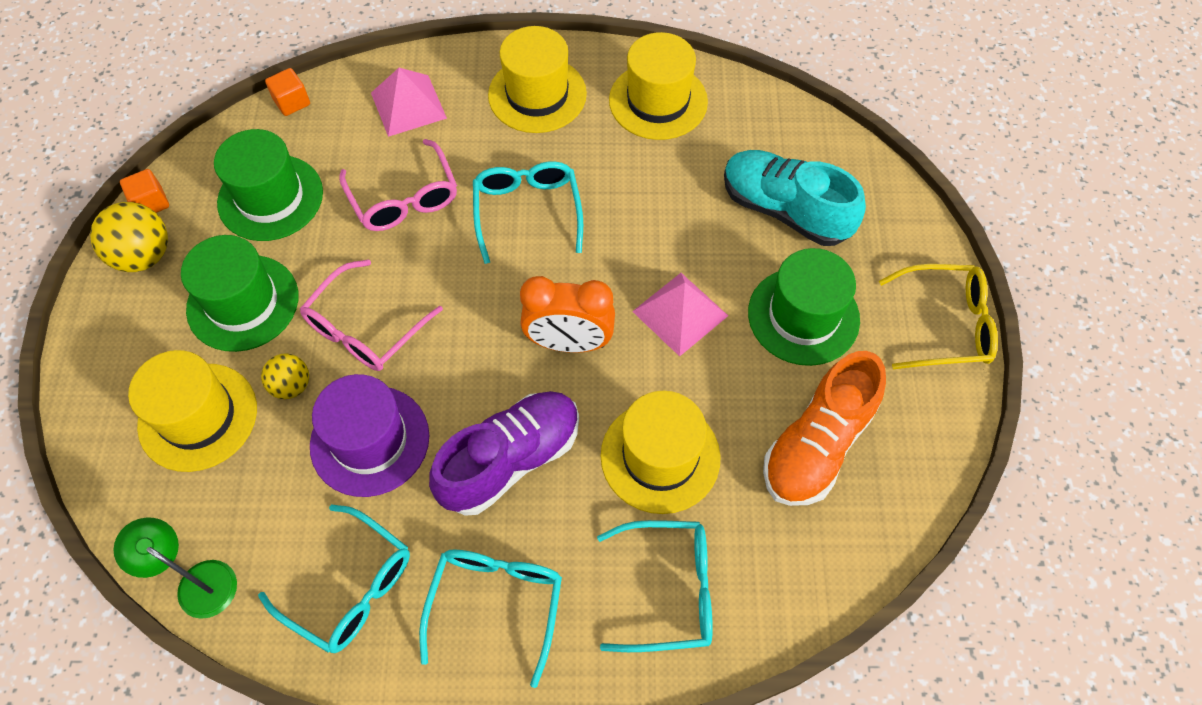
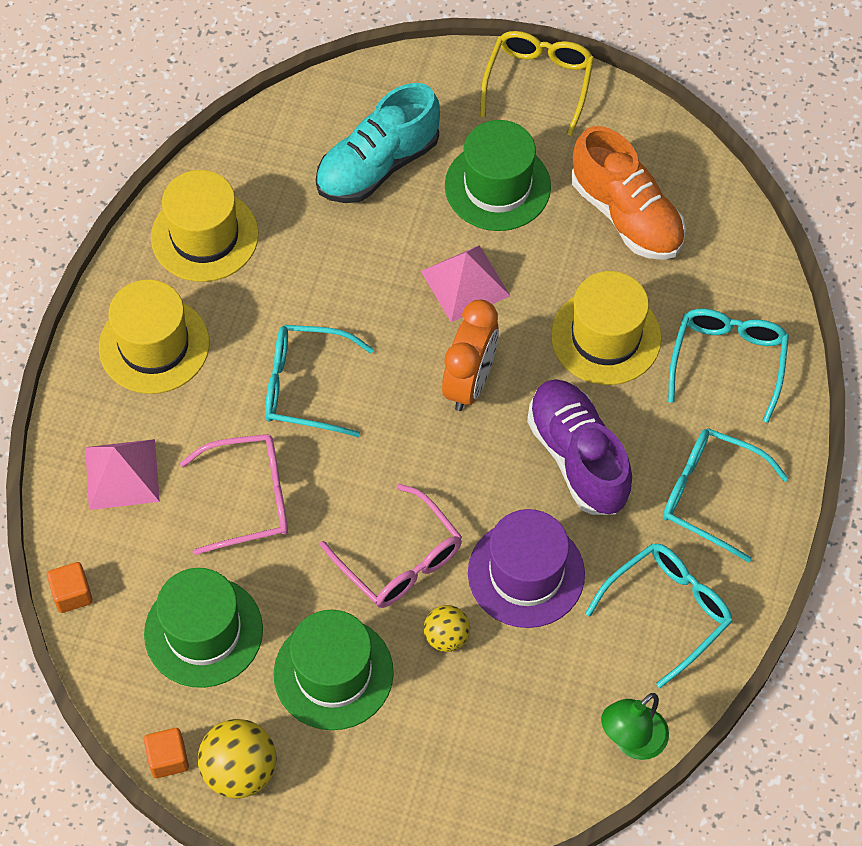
camera: 75 degrees left, 0 degrees up
yellow hat [128,350,257,472] -> none

